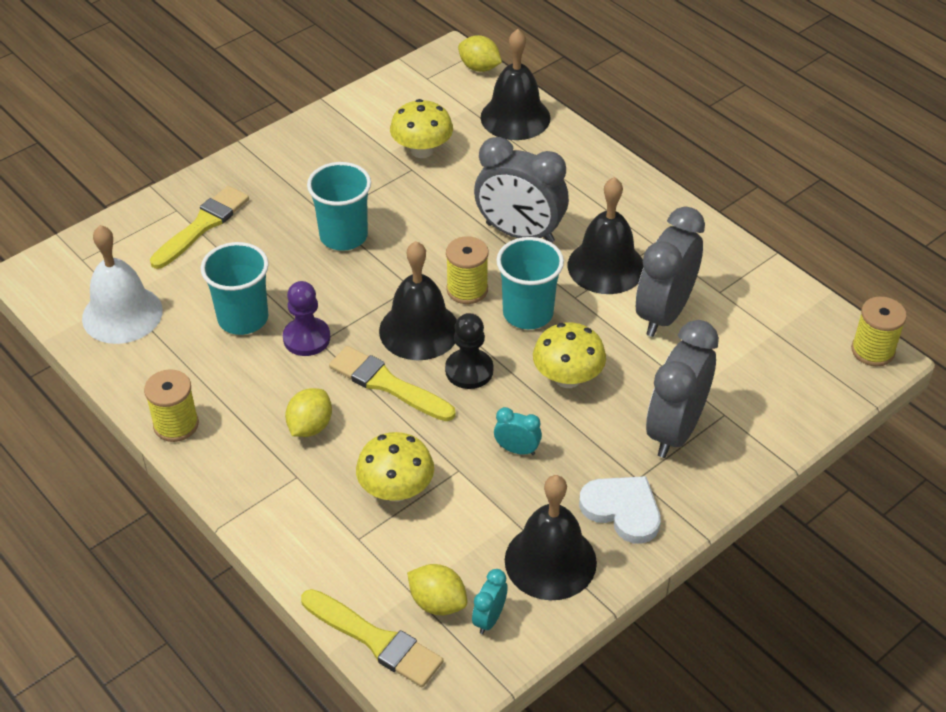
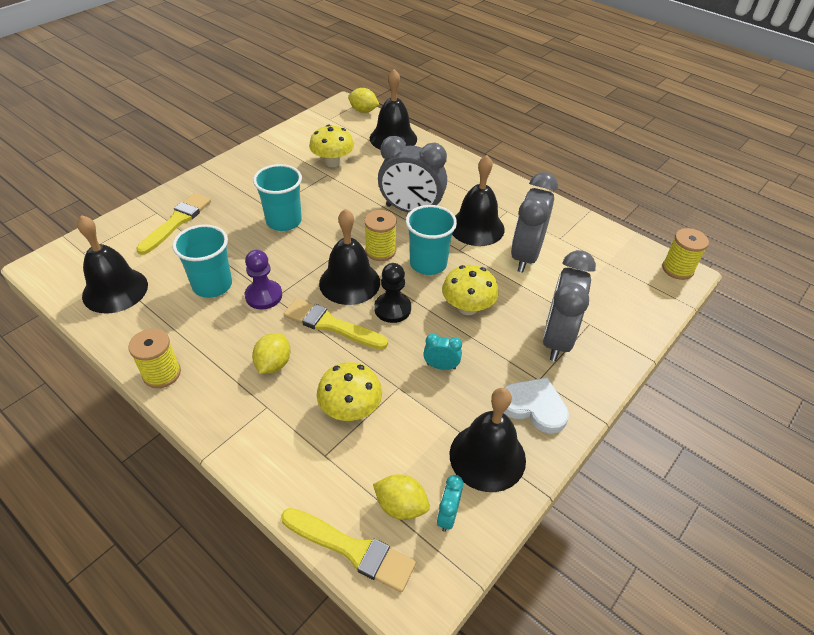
camera: 10 degrees left, 0 degrees up
white bell [82,225,163,344] -> black bell [77,215,148,313]

